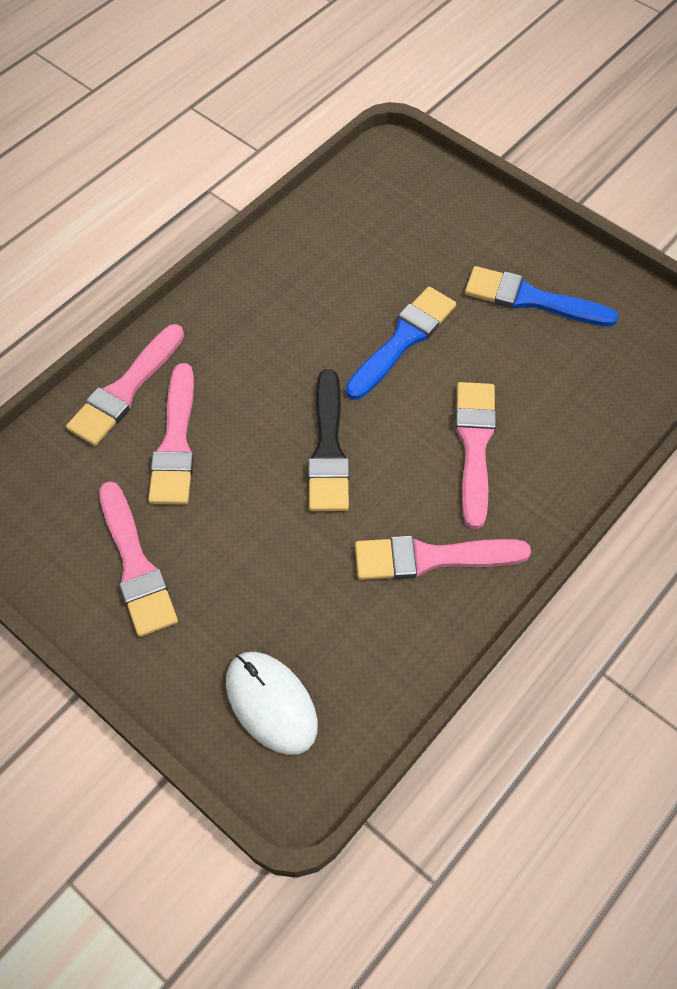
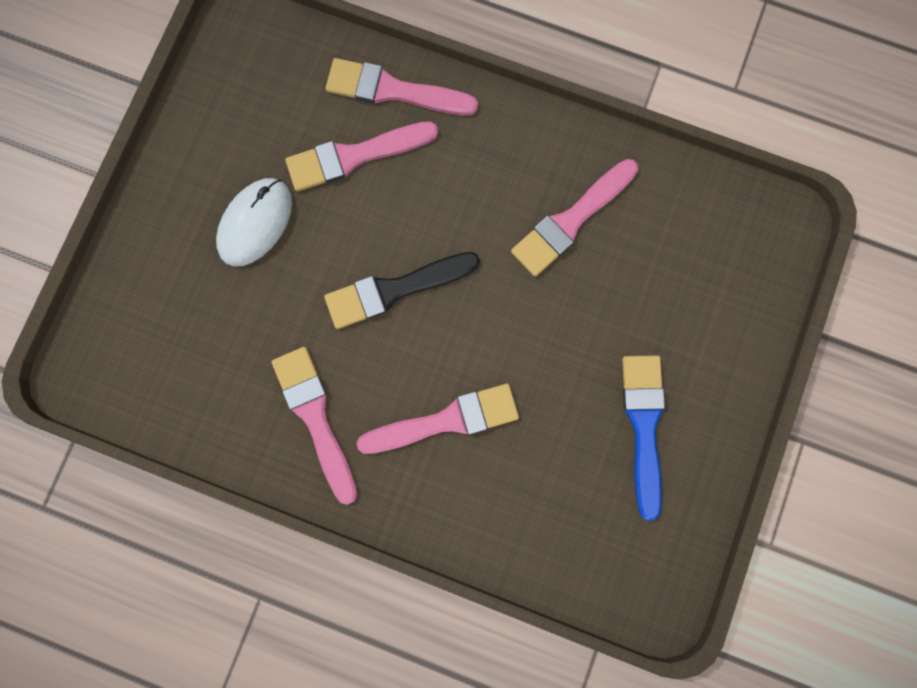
camera: 70 degrees right, 20 degrees up
pink brush [99,481,178,637] -> pink brush moved to [511,159,638,277]
white mouse [226,652,318,755] -> white mouse moved to [216,178,292,267]
blue brush [345,287,456,400] -> none

